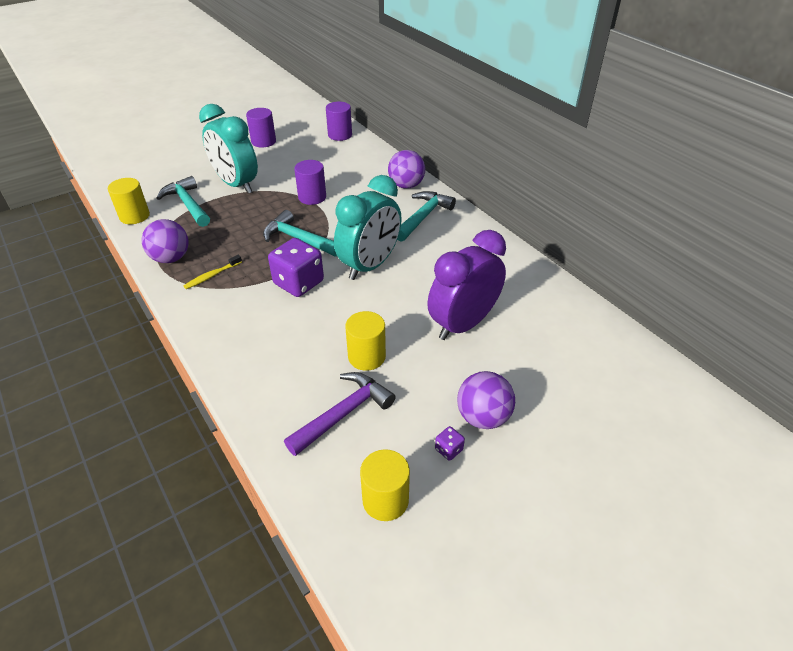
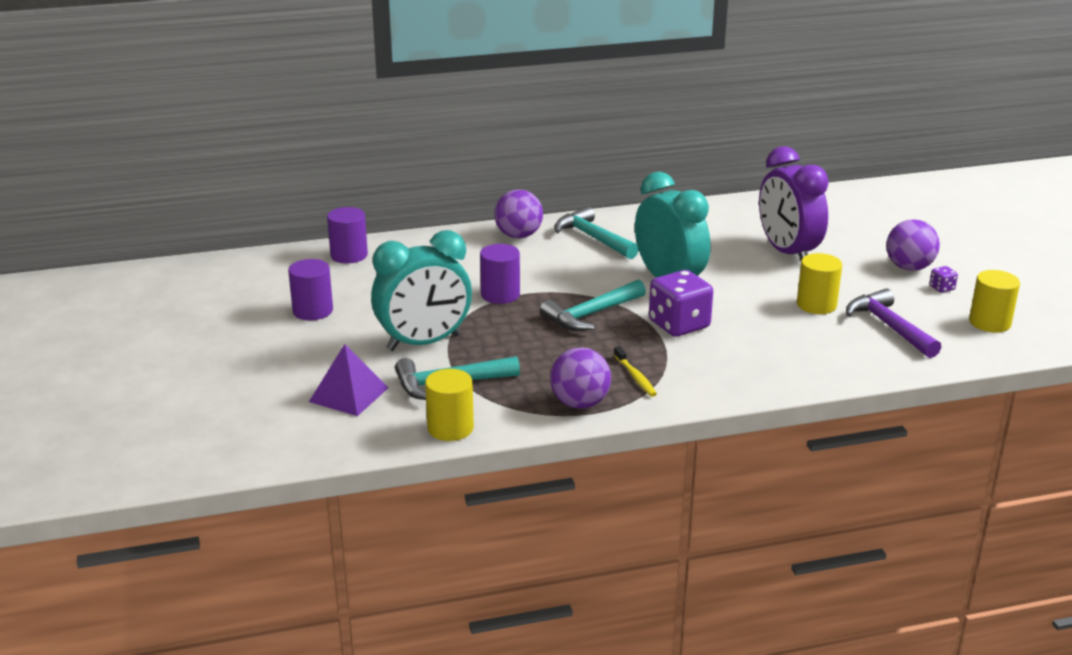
camera: 70 degrees left, 15 degrees down
none -> purple pyramid [309,344,388,416]

